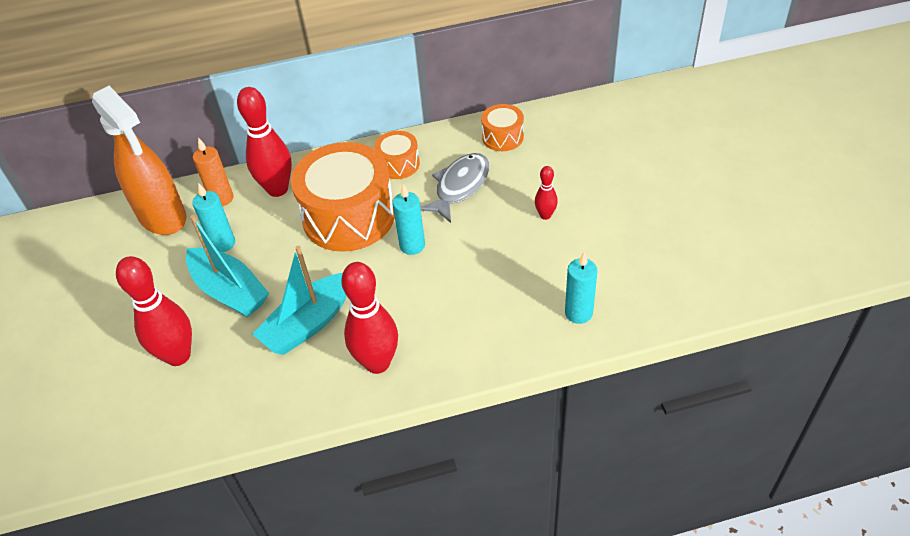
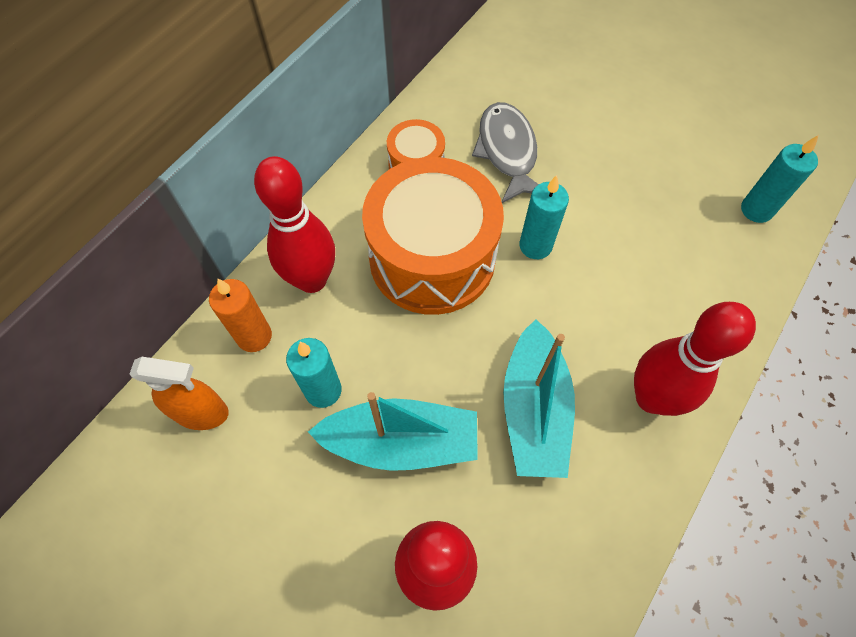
camera: 45 degrees left, 15 degrees up
orange spray bottle [92,86,186,235] -> orange spray bottle [130,357,229,430], size x0.55
orange drum [481,104,524,151] -> none
red bowling pin [535,166,558,220] -> none

